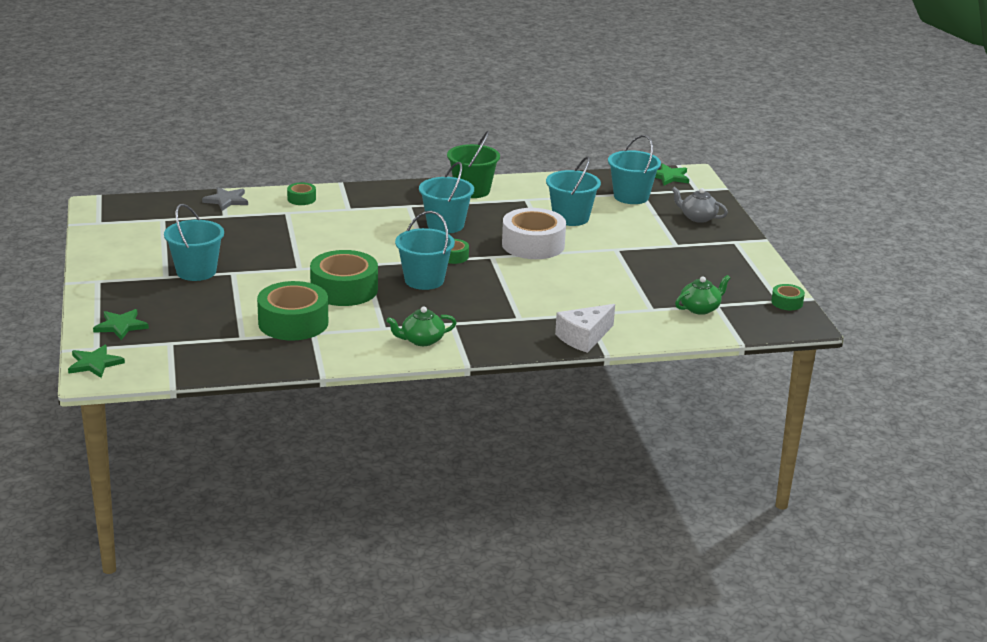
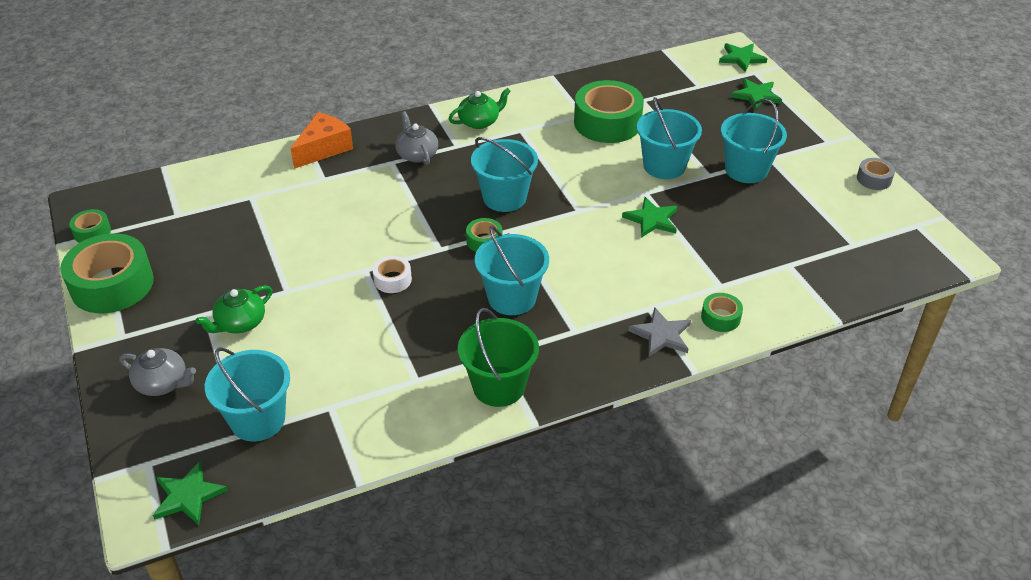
camera: 170 degrees right, 15 degrees up
grey star [202,187,248,211] -> grey star moved to [628,307,691,357]
green tape [310,250,378,306] -> green tape moved to [60,233,154,313]
white tape [502,208,566,259] -> white tape [372,256,412,293], size x0.47
turquoise bucket [546,156,601,226] -> turquoise bucket moved to [637,97,702,179]
white cheese [555,304,615,353] -> orange cheese [290,112,353,169]
green teapot [675,275,730,315] -> green teapot moved to [196,285,272,333]
none -> grey teapot [395,111,438,165]
none -> green star [622,197,678,238]
none -> grey tape [857,158,895,190]

